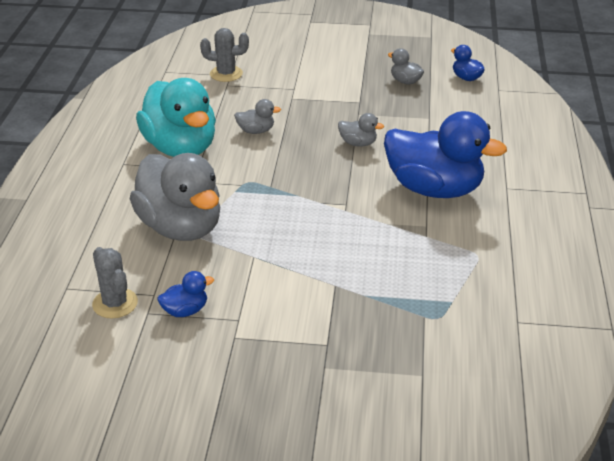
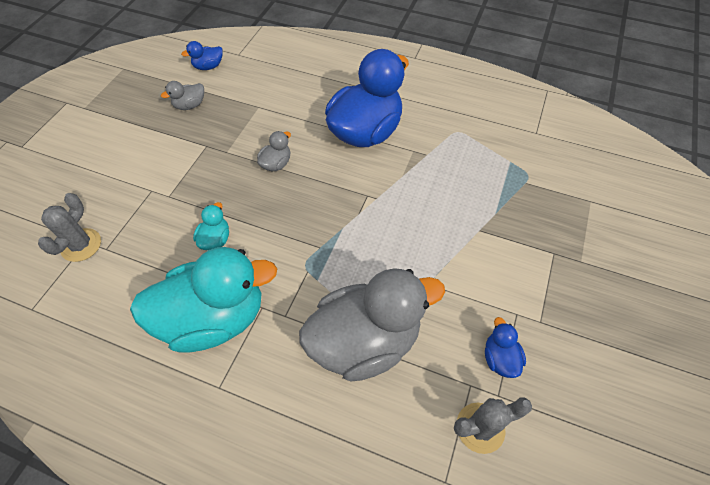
camera: 75 degrees left, 20 degrees up
grey duck [234,99,281,134] -> turquoise duck [193,202,229,250]

